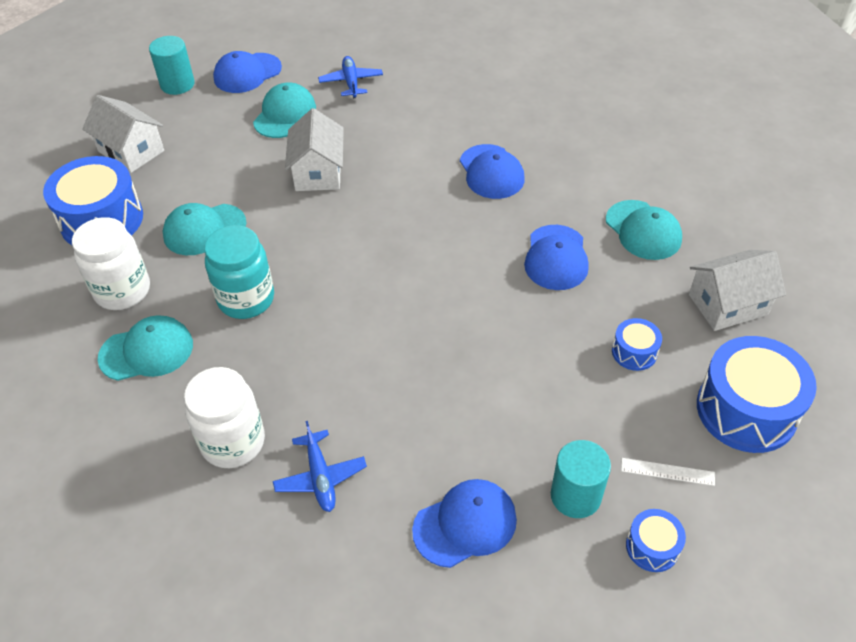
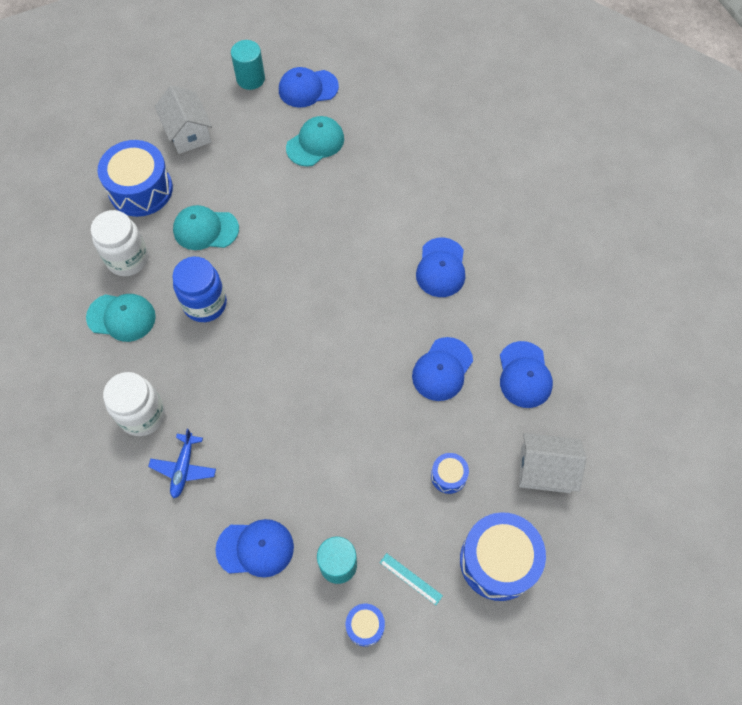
camera: 25 degrees right, 15 degrees up
turquoise jar [204,225,274,319] -> blue jar [172,257,227,322]
white house [285,108,344,191] -> none
blue plane [318,56,383,98] -> none
turquoise cap [606,200,682,260] -> blue cap [500,341,553,408]
white ruler [621,458,715,486] -> turquoise ruler [380,553,443,605]

